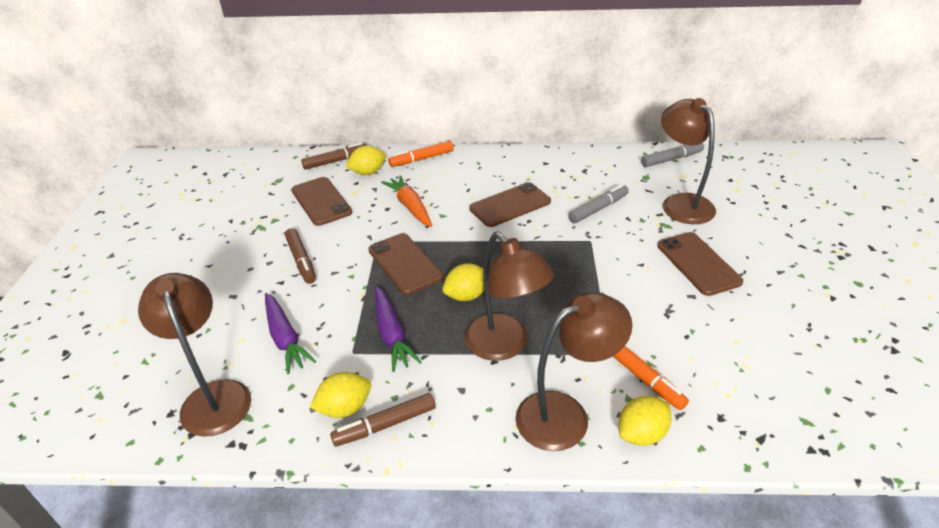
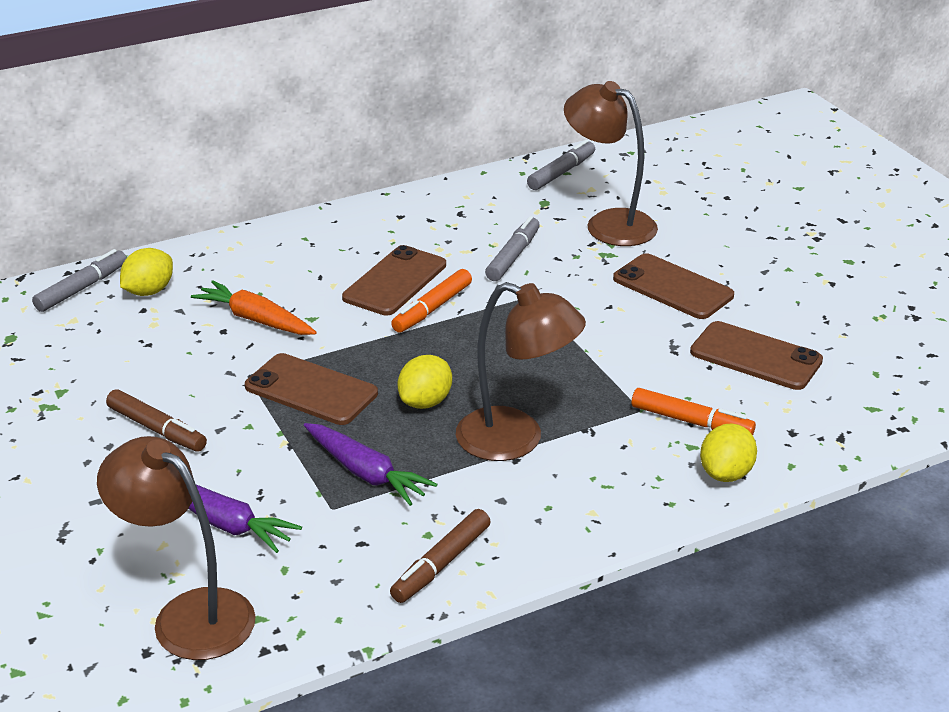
camera: 30 degrees left, 5 degrees down
brown phone [292,177,352,226] -> brown phone moved to [690,321,823,390]
brown marker [301,142,367,170] -> grey marker [32,249,127,312]
yellow lemon [310,372,371,418] -> none
orange marker [388,141,454,167] -> orange marker moved to [391,269,472,333]
brown lamp [515,292,632,451] -> none

